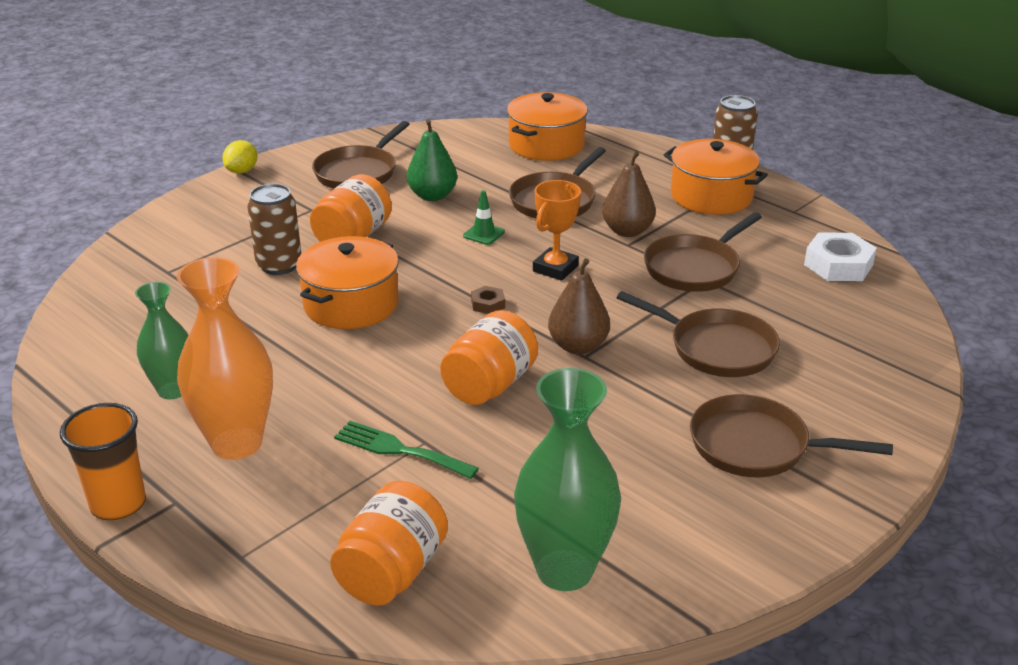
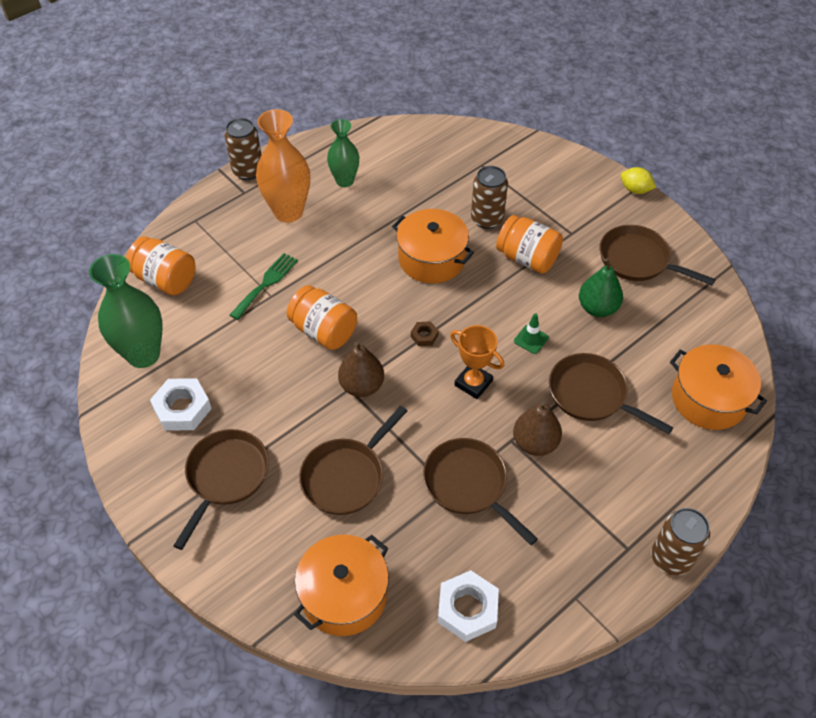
camera: 95 degrees right, 20 degrees up
orange cup [60,403,146,521] -> brown can [224,118,261,180]
orange pot [664,139,768,215] -> orange pot moved to [294,535,389,636]
none -> white nut [150,378,212,431]

